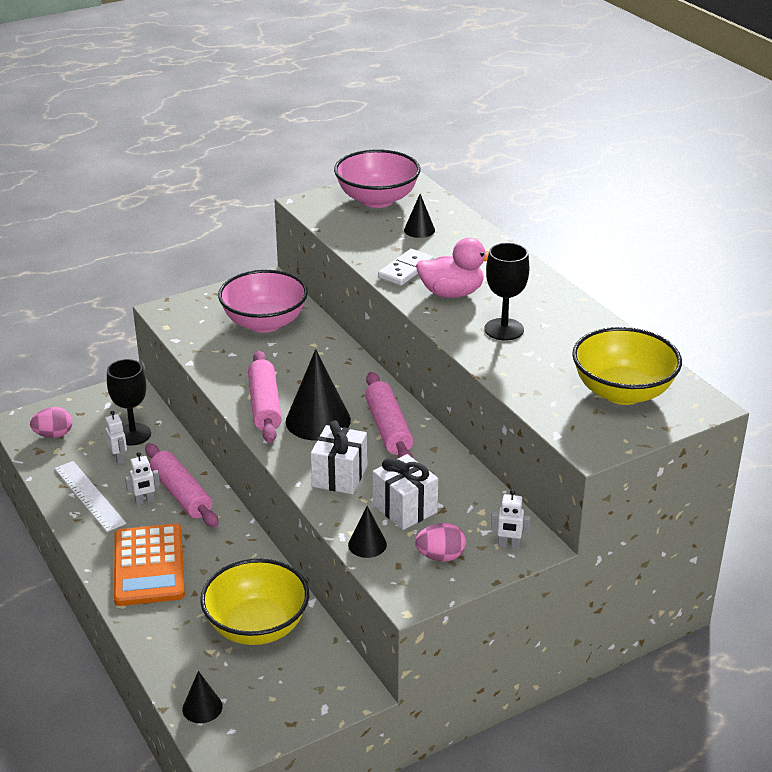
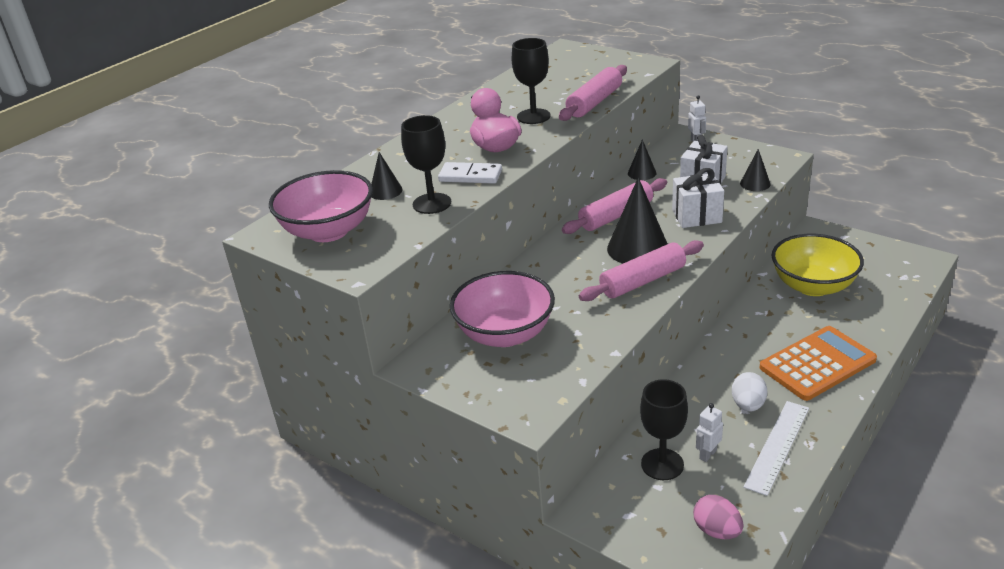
camera: 110 degrees left, 0 degrees up
white robot [125,452,160,505] -> white egg [732,372,767,412]
pink rolling pin [145,443,219,527] -> pink rolling pin moved to [559,65,627,121]
black cone [182,671,223,723] -> black cone moved to [628,139,656,180]
pink egg [415,523,466,561] -> none
yellow bowl [572,327,682,405] -> none
none -> black goblet [401,115,451,214]

